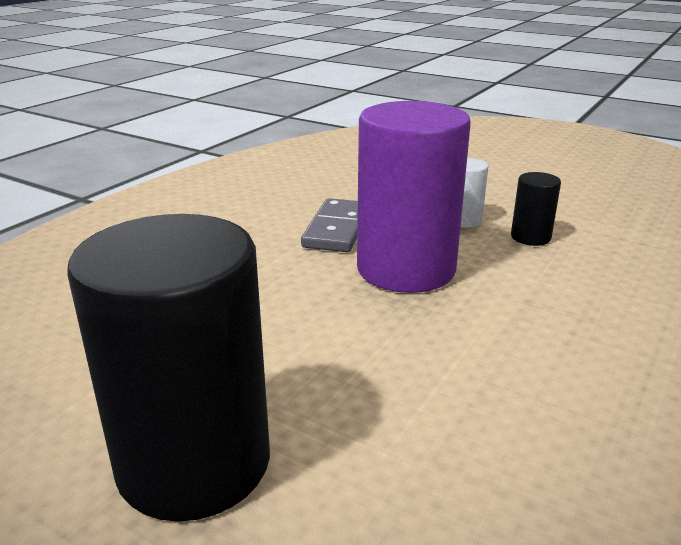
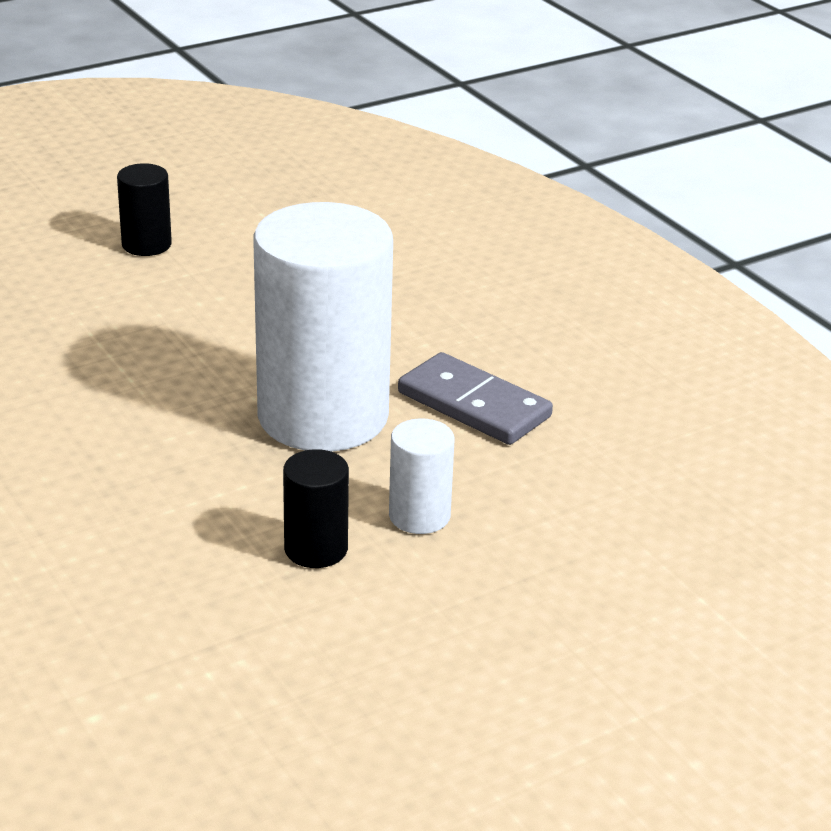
camera: 115 degrees right, 5 degrees up
black cylinder [67,214,270,522] -> black cylinder [117,163,172,256], size x0.44
purple cylinder [357,101,471,293] -> white cylinder [253,202,393,452]

